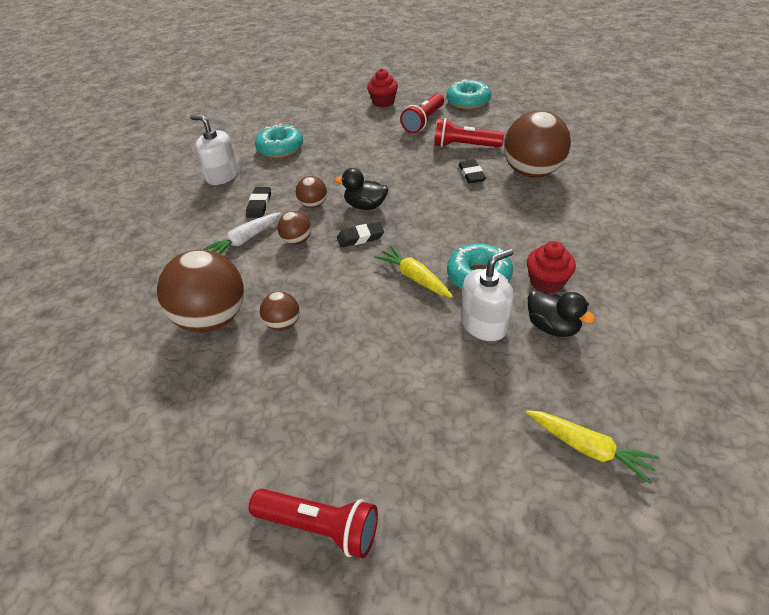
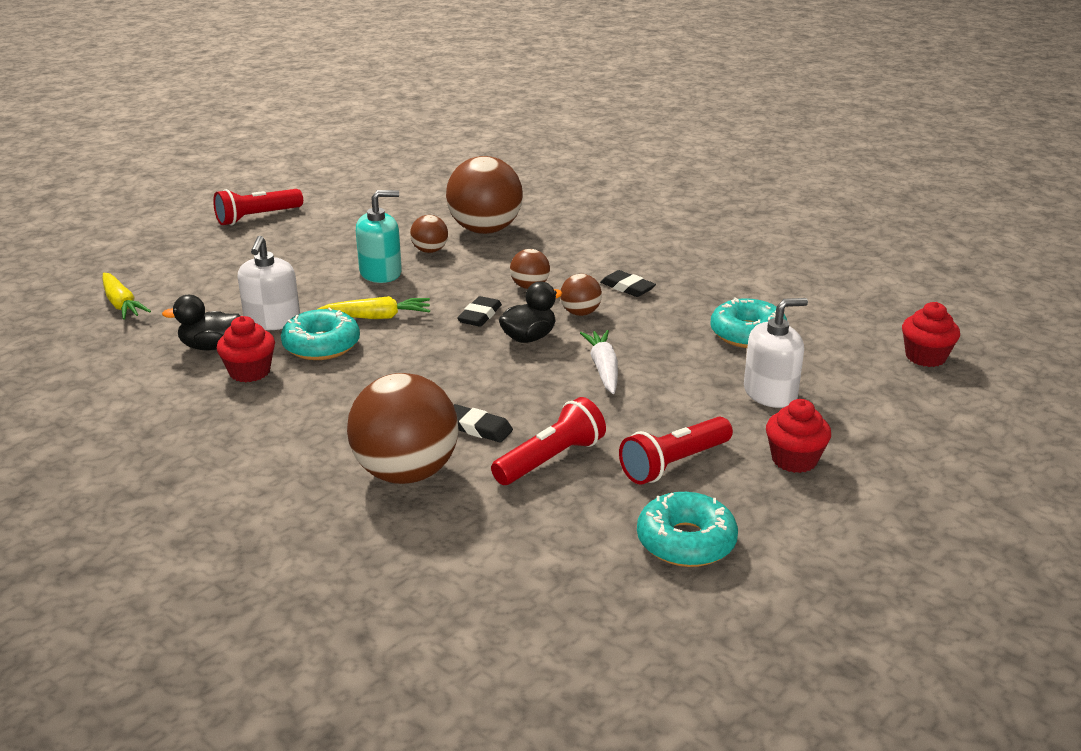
camera: 125 degrees right, 15 degrees down
white soap dispenser [190,115,239,185] -> white soap dispenser moved to [744,298,808,408]
white carrot [202,212,281,254] -> white carrot moved to [580,330,618,394]
red flashlight [400,93,444,133] -> red flashlight turned 105 degrees counterclockwise [619,417,733,485]
yellow carrot [526,410,659,484] -> yellow carrot turned 105 degrees counterclockwise [102,273,151,320]
none -> turquoise soap dispenser [356,190,402,283]
none -> red cupcake [902,302,960,367]

